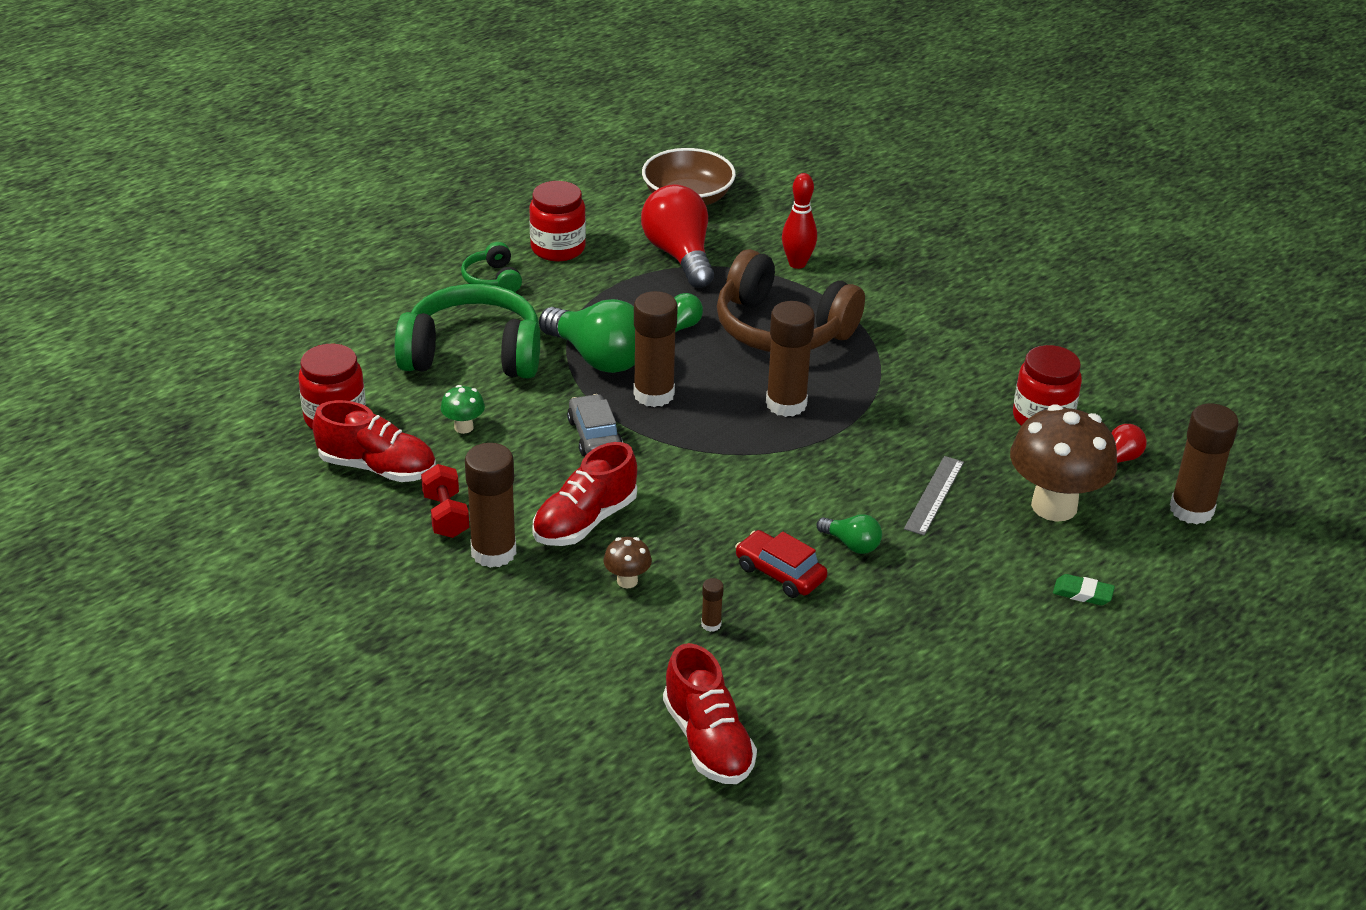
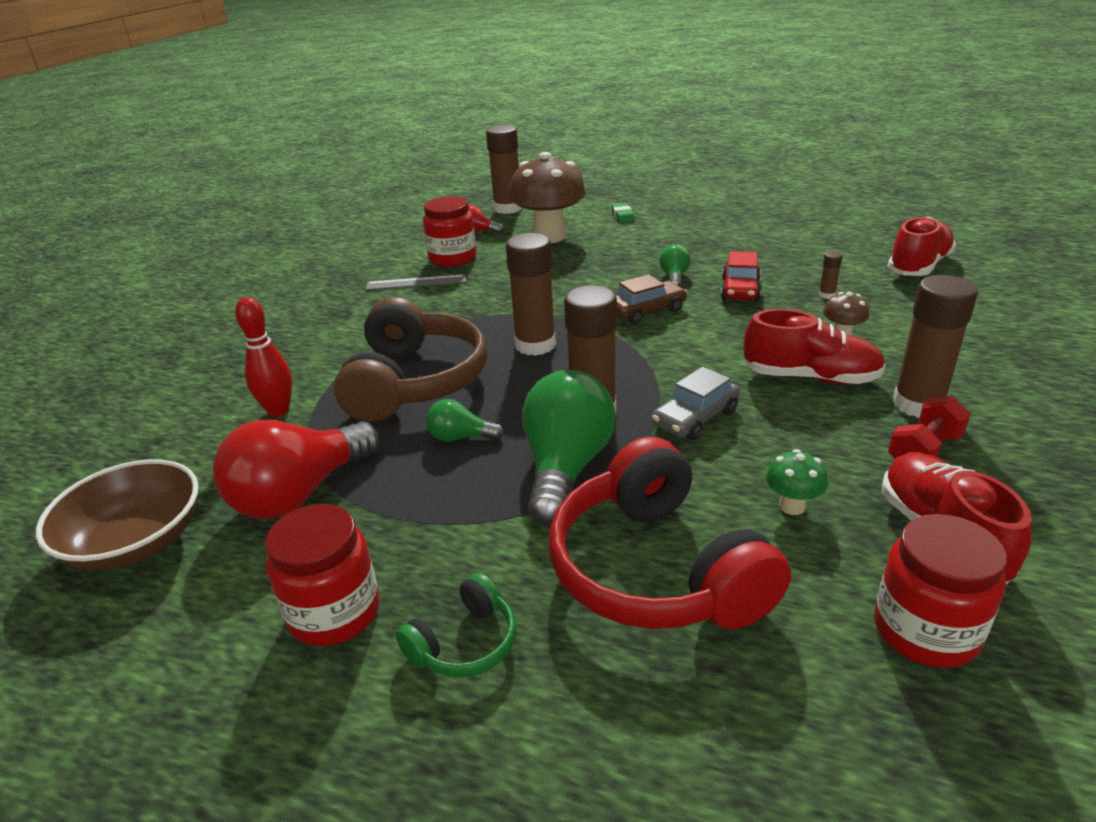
camera: 115 degrees left, 5 degrees down
green headphones [395,284,540,379] -> red headphones [549,437,791,630]
grey ruler [904,456,964,535] -> grey ruler moved to [366,274,466,290]
none -> brown car [616,274,687,324]

